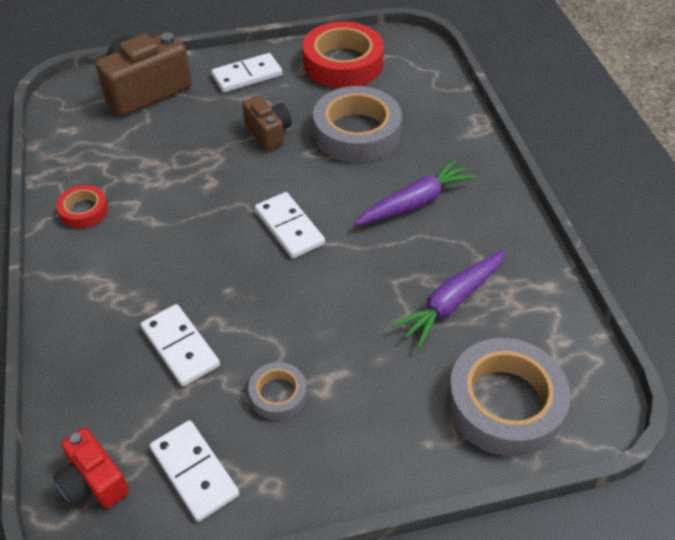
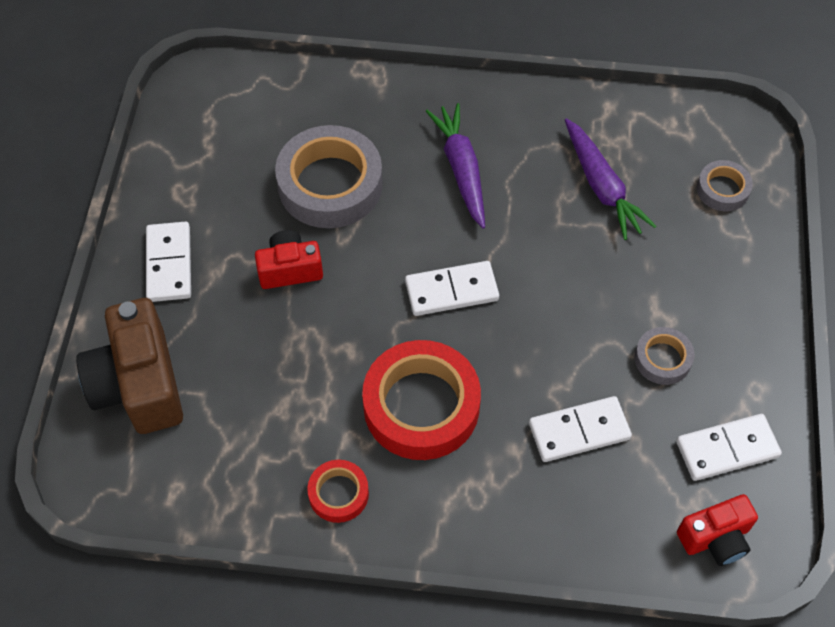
camera: 70 degrees left, 10 degrees up
brown camera [242,96,292,151] -> red camera [255,230,323,289]
red tape [303,21,384,88] -> red tape moved to [362,340,481,460]
grey tape [447,338,571,457] -> grey tape [697,160,753,211], size x0.50

